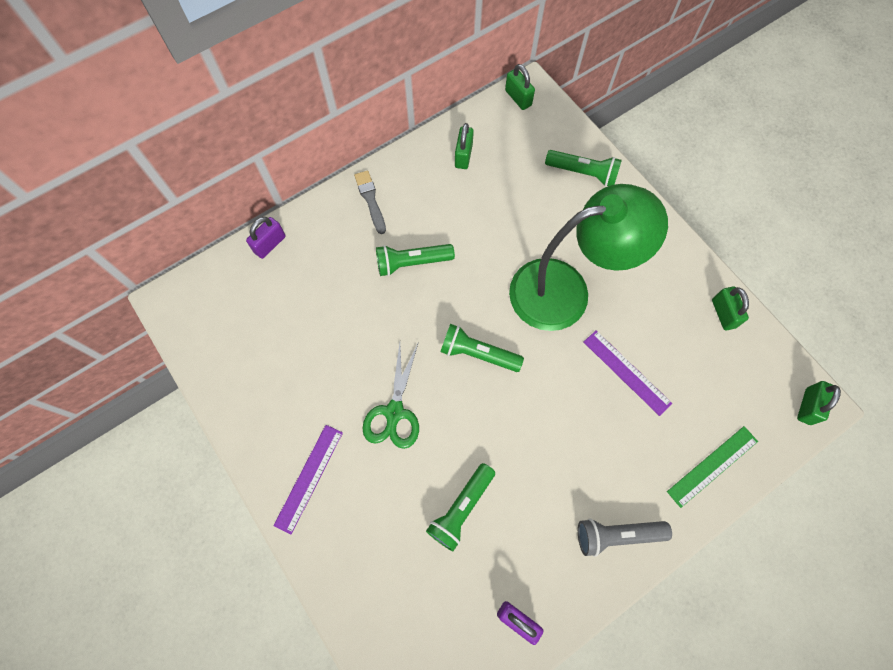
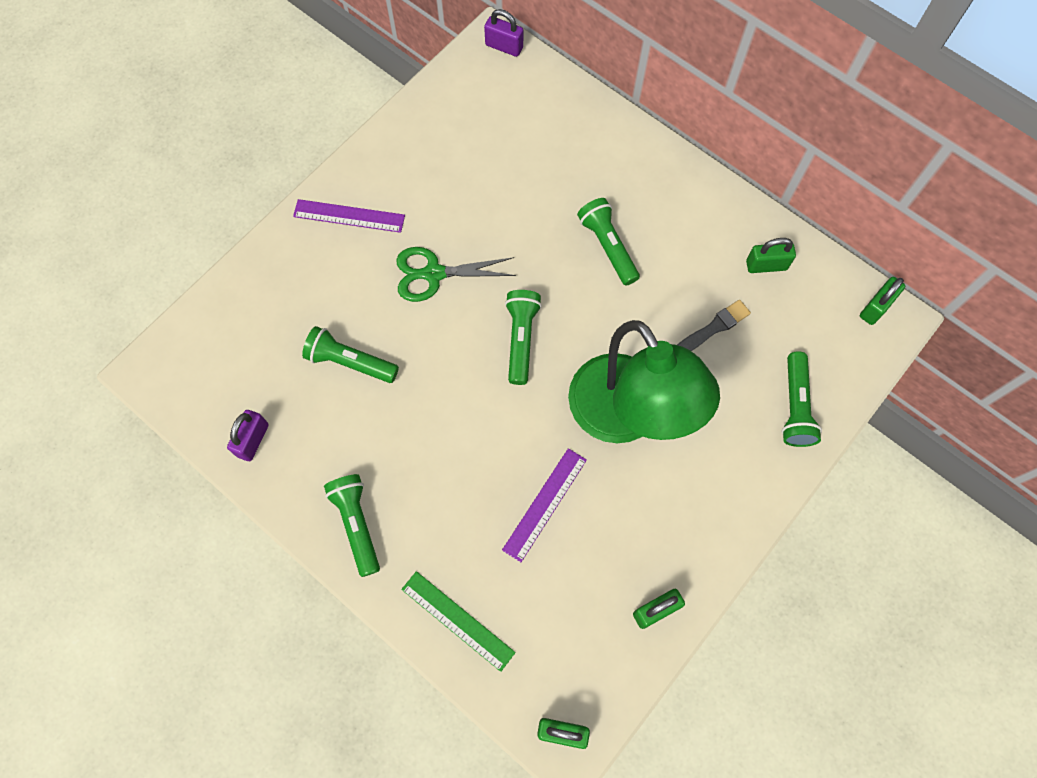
camera: 75 degrees right, 0 degrees up
purple padlock [246,217,285,259] -> purple padlock moved to [484,9,523,57]
grey brush [354,170,386,234] -> grey brush moved to [677,300,751,351]
grey flashlight [578,518,672,557] -> green flashlight [324,474,380,577]

